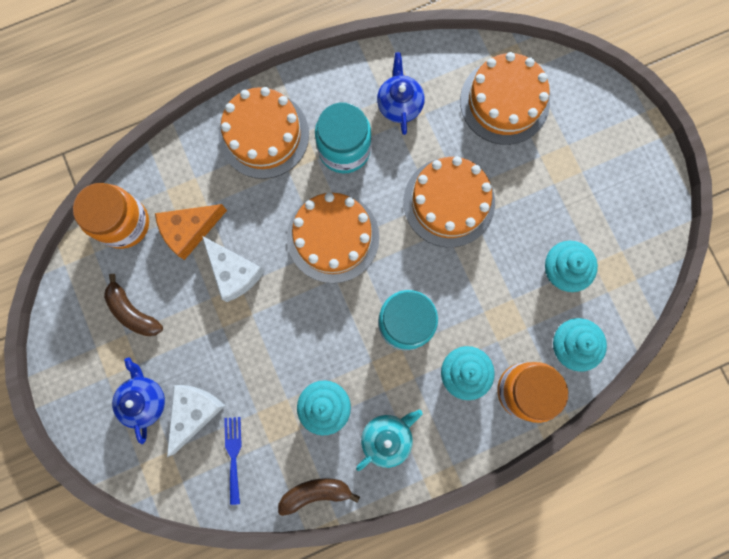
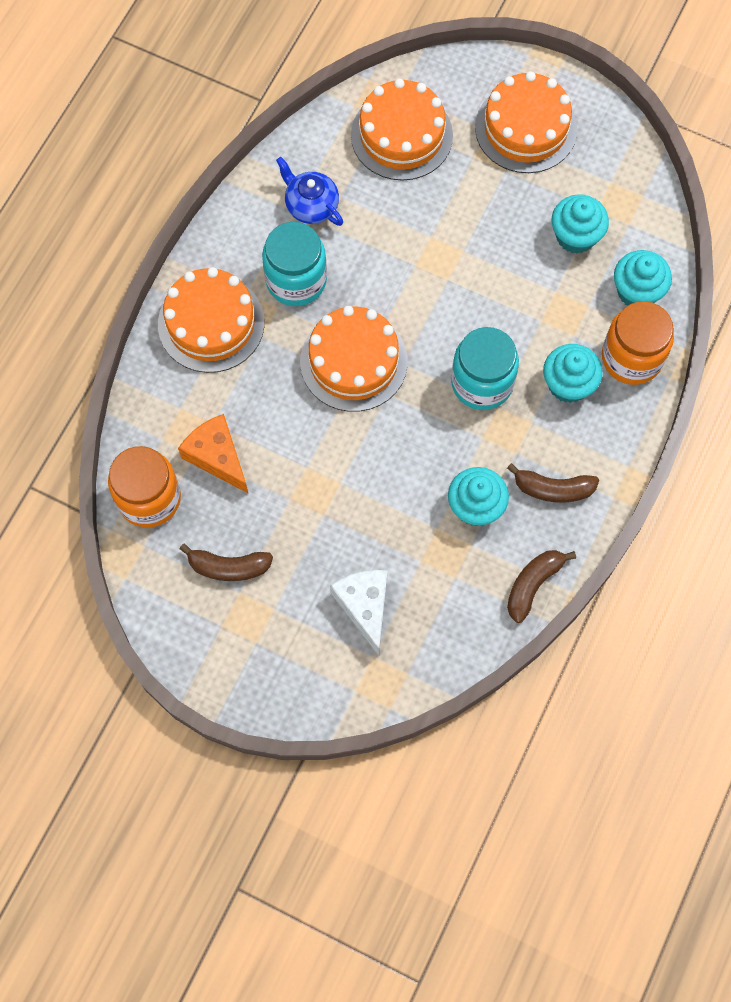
camera: 40 degrees left, 10 degrees down
blue teapot [112,358,165,444] -> none
orange cheese [155,204,227,260] -> orange cheese turned 120 degrees clockwise [178,414,249,494]
white cheese [202,236,265,302] -> none
blue fork [224,417,242,505] -> none
turquoise teapot [356,409,423,471] -> brown banana [507,463,599,503]
orange cake [403,156,495,247] -> orange cake moved to [475,71,577,173]

